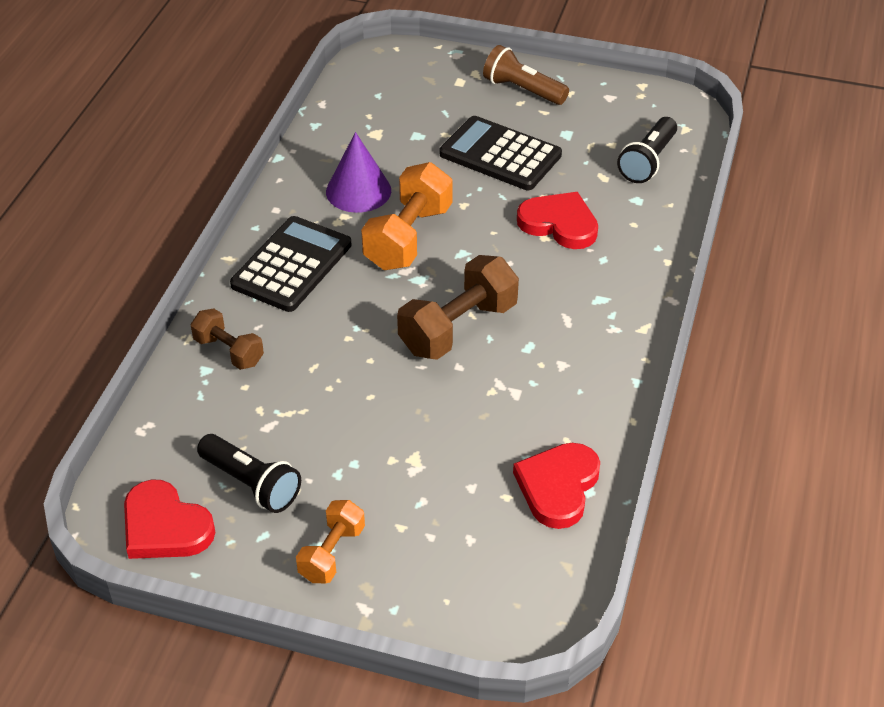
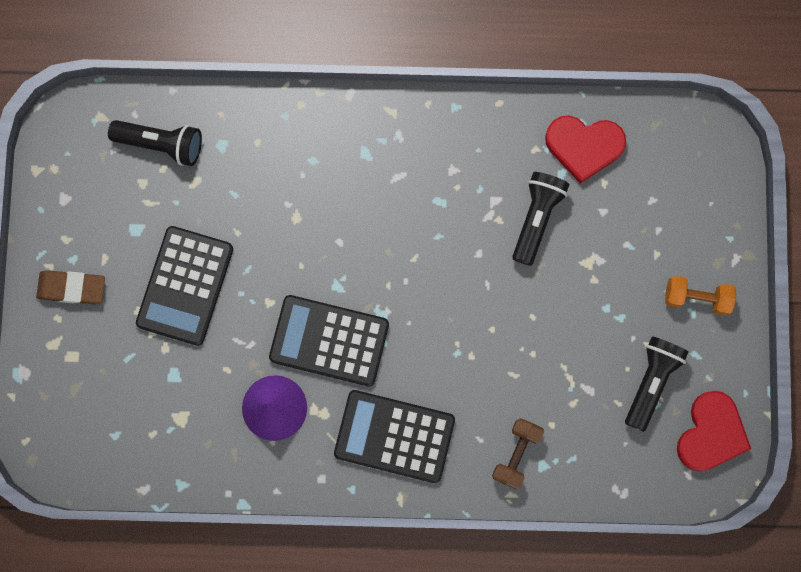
camera: 105 degrees left, 35 degrees up
orange dumbbell [361,162,453,270] -> black calculator [269,295,389,387]
brown dumbbell [397,255,519,360] -> none
brown flashlight [483,45,569,105] -> brown eraser [36,270,105,304]
red heart [517,192,598,249] -> none
none -> black flashlight [512,172,569,266]

